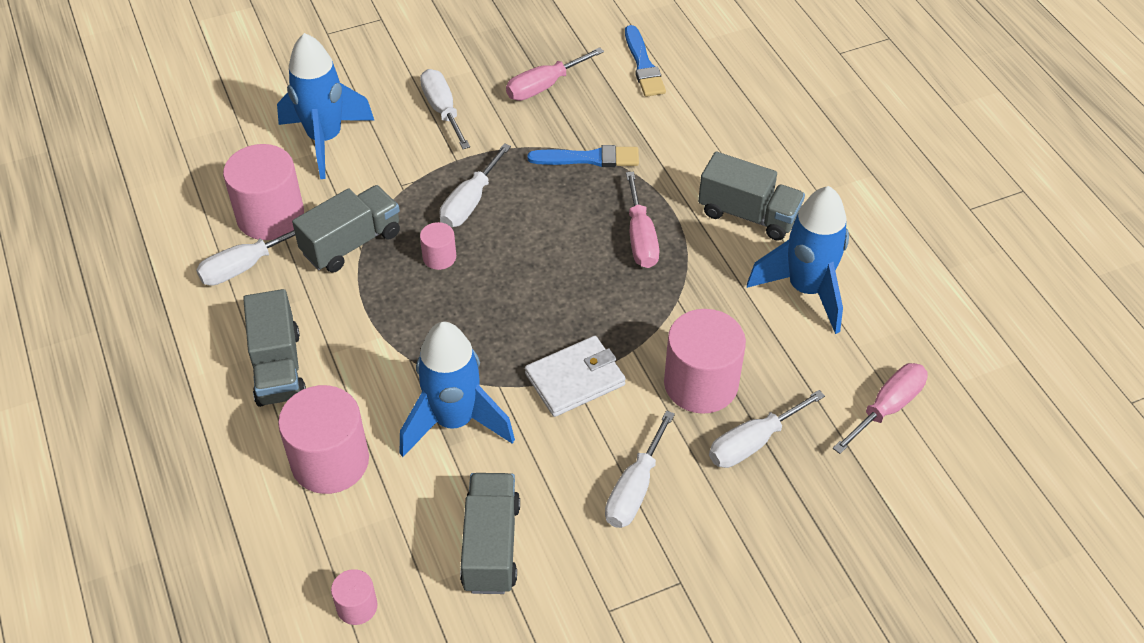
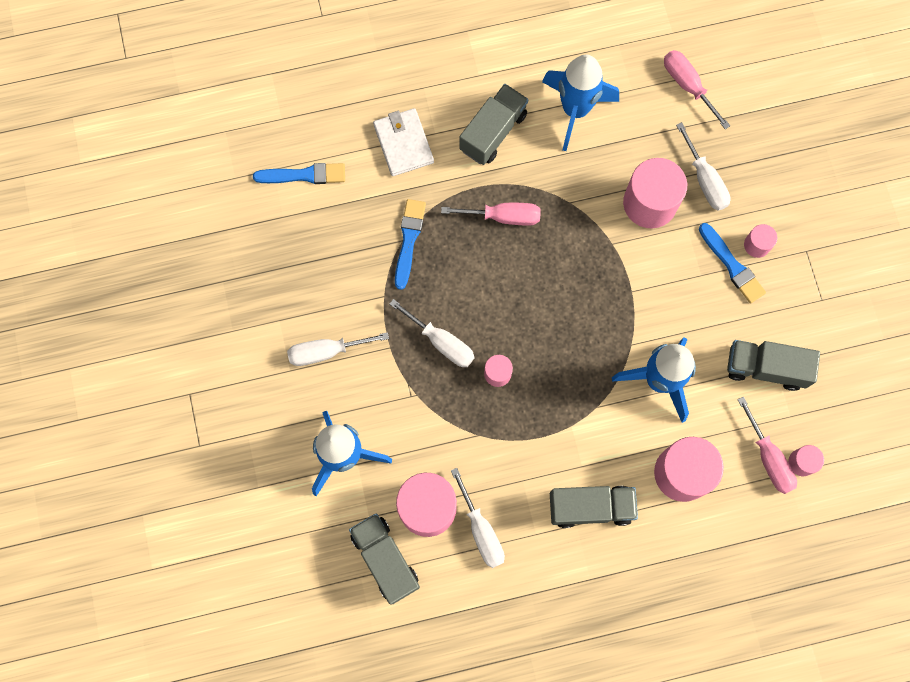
camera: 80 degrees left, 25 degrees up
grey truck [292,185,400,273] -> grey truck moved to [349,513,420,605]
pink screwdriver [506,47,604,101] -> pink screwdriver moved to [737,397,797,494]
white wallet [525,336,626,417] -> white wallet moved to [373,108,434,176]
white screwdriver [605,410,675,528] -> blue brush [699,223,766,303]
none -> pink cylinder [744,224,777,258]

